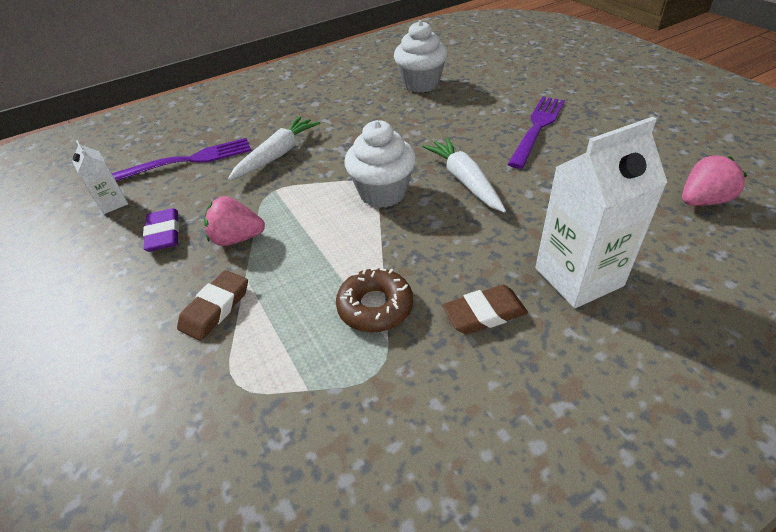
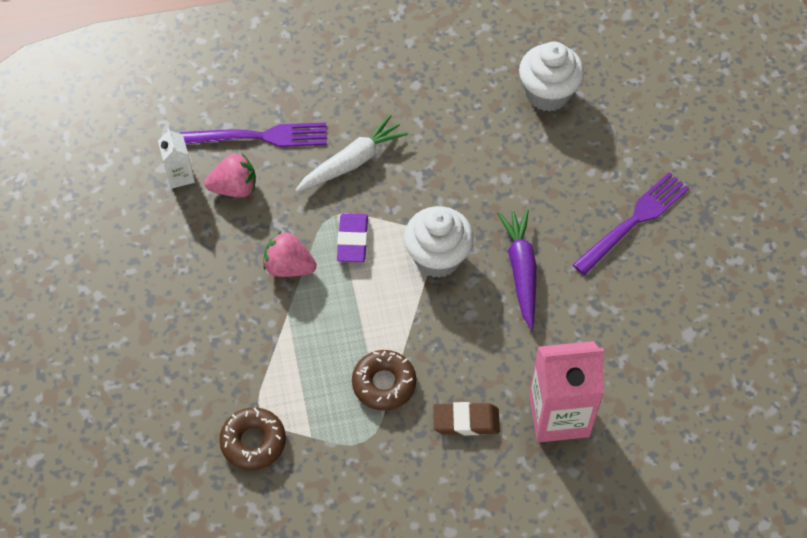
camera: 15 degrees right, 15 degrees up
purple eraser [143,208,179,252] -> purple eraser moved to [337,213,368,262]
brown eraser [177,270,248,341] -> none
white carrot [422,137,506,213] -> purple carrot [498,209,537,329]
white carton [535,117,667,308] -> pink carton [529,341,604,442]
pink strawberry [682,155,747,206] -> pink strawberry moved to [204,154,256,197]
none -> brown donut [219,407,286,470]

